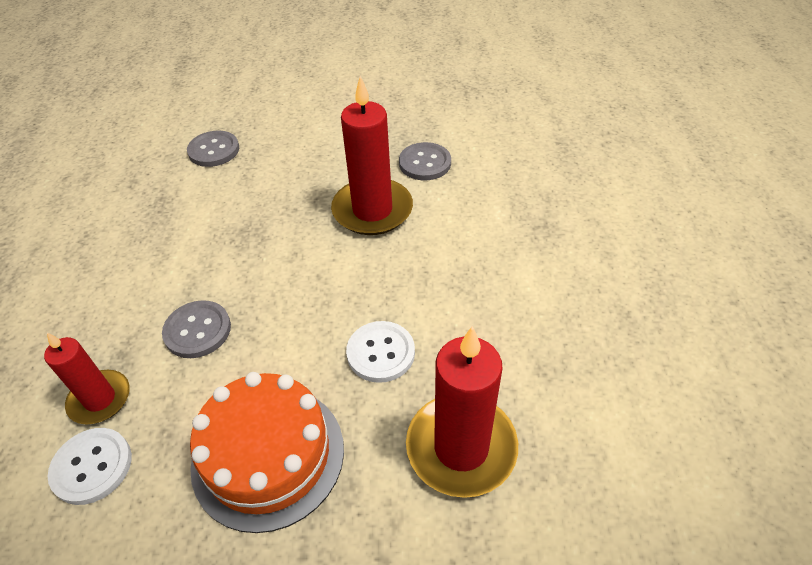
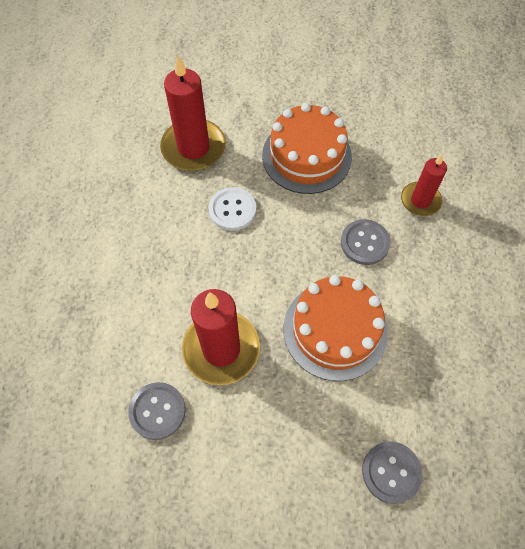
camera: 175 degrees left, 15 degrees up
white button [47,428,132,505] -> none
none -> orange cake [284,275,388,381]

